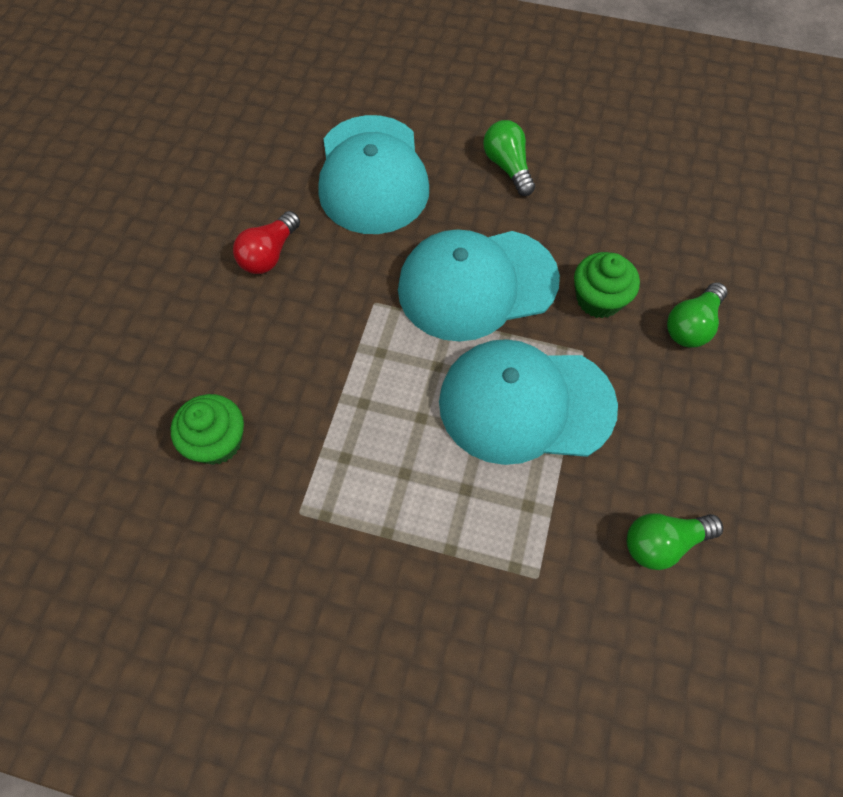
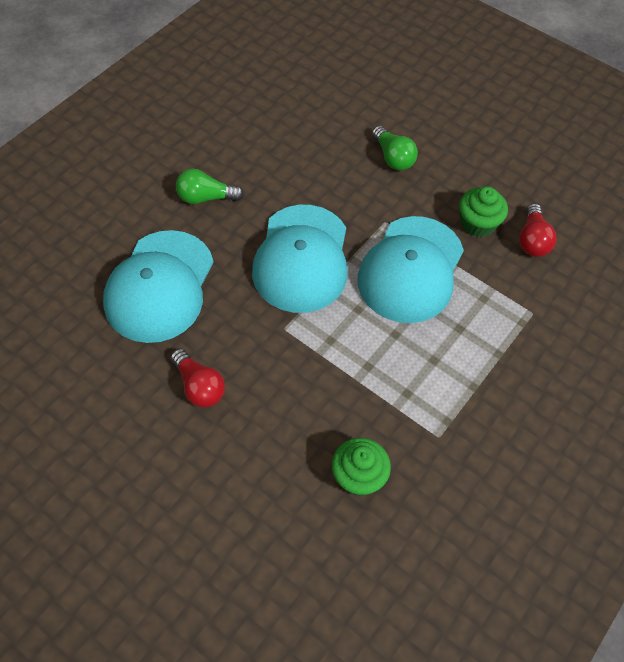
camera: 70 degrees left, 5 degrees down
turquoise cap [318,115,429,234] -> turquoise cap turned 90 degrees clockwise [103,230,213,343]
green cupcake [574,252,640,318] -> green cupcake moved to [459,187,508,237]
green light bulb [627,513,723,570] -> red light bulb [519,203,557,257]

